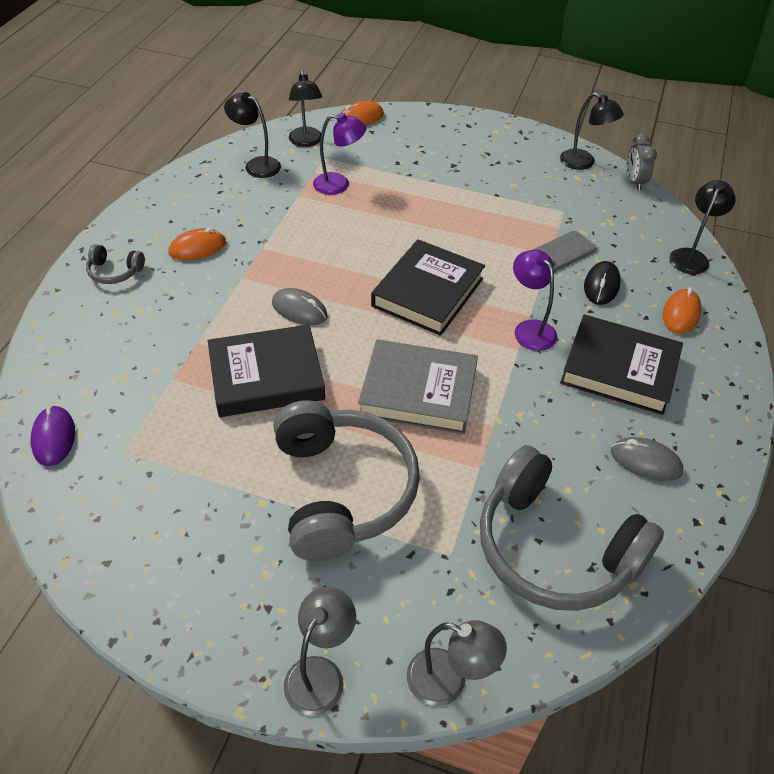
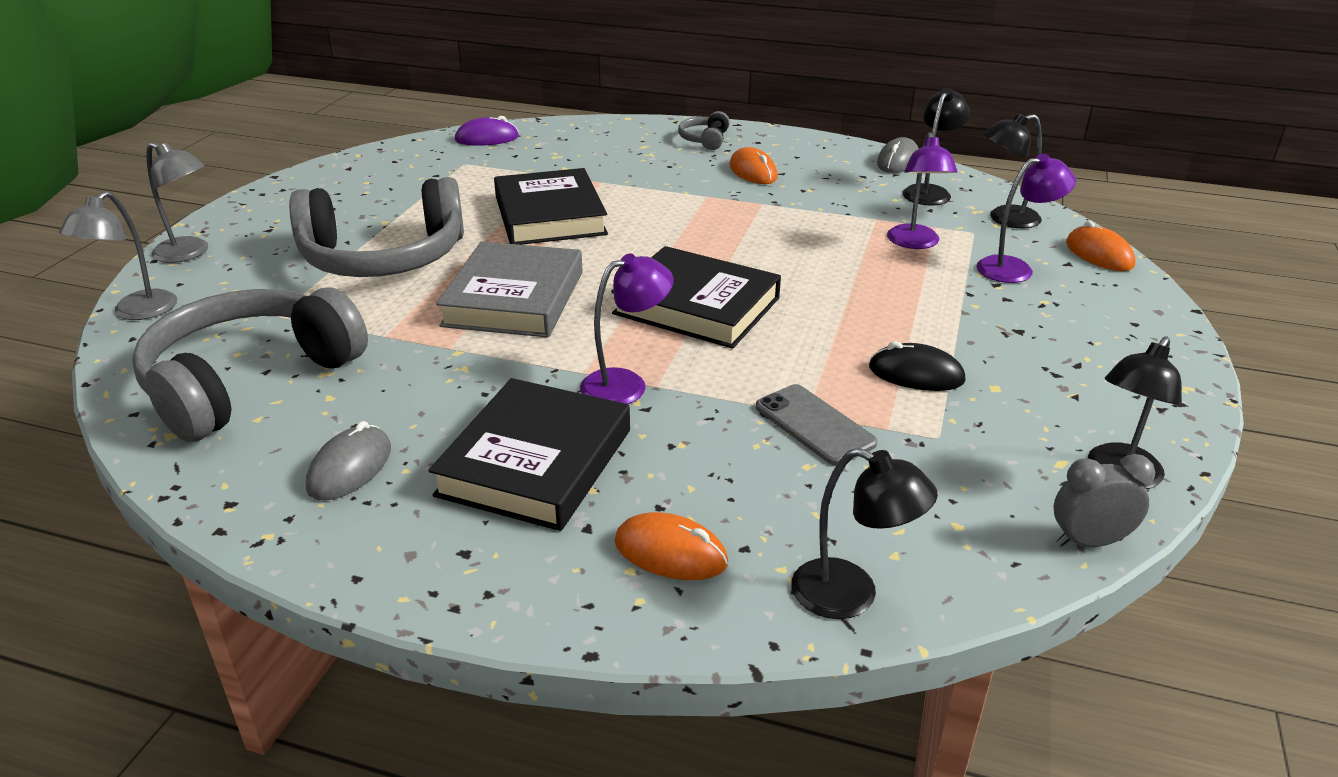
camera: 90 degrees right, 15 degrees down
grey mouse [272,288,328,325] -> grey mouse moved to [877,137,919,173]
black mouse [584,261,621,305] -> black mouse moved to [869,341,966,391]
none -> purple lamp [976,154,1076,283]

